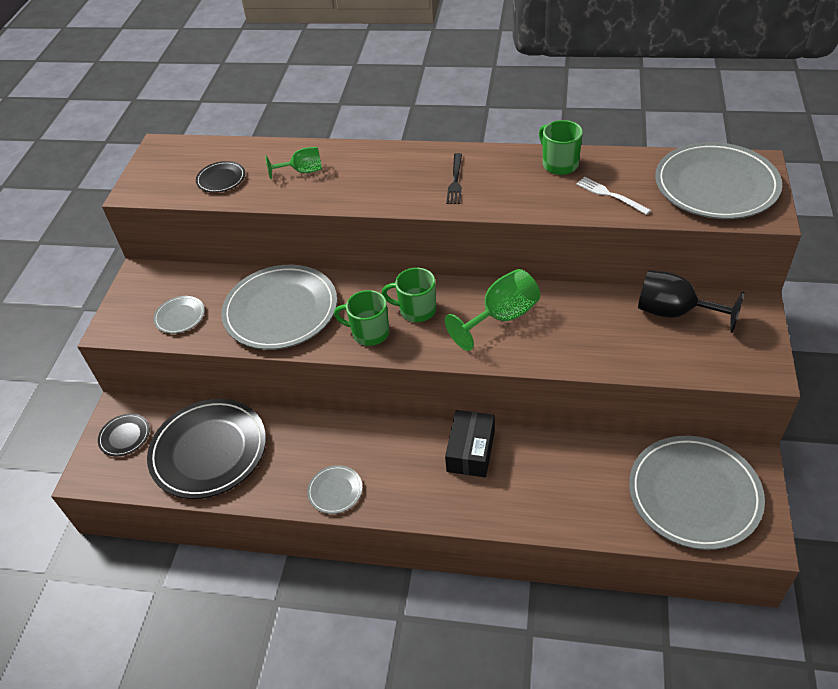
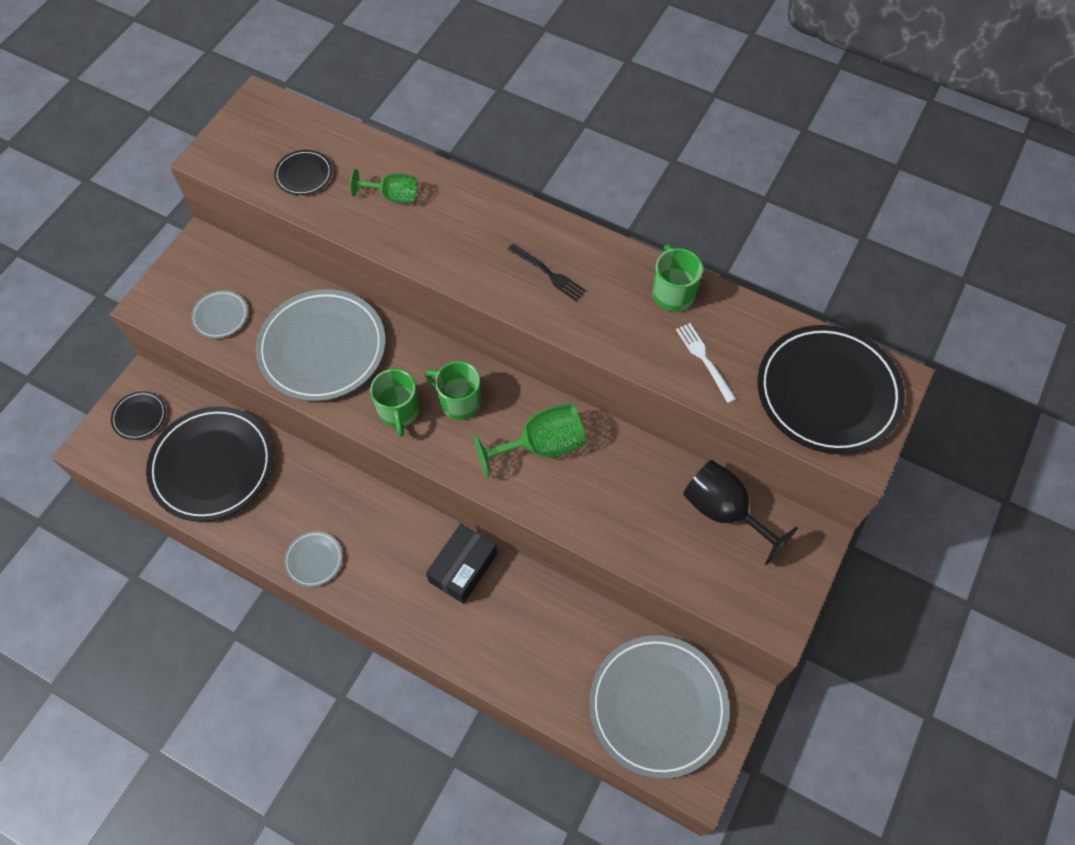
camera: 15 degrees right, 15 degrees up
green mug [334,290,389,346] -> green mug turned 135 degrees counterclockwise [370,369,419,437]
black fork [447,153,462,204] -> black fork turned 75 degrees counterclockwise [508,243,586,301]
grey plate [655,142,782,219] -> black plate [758,325,905,454]

